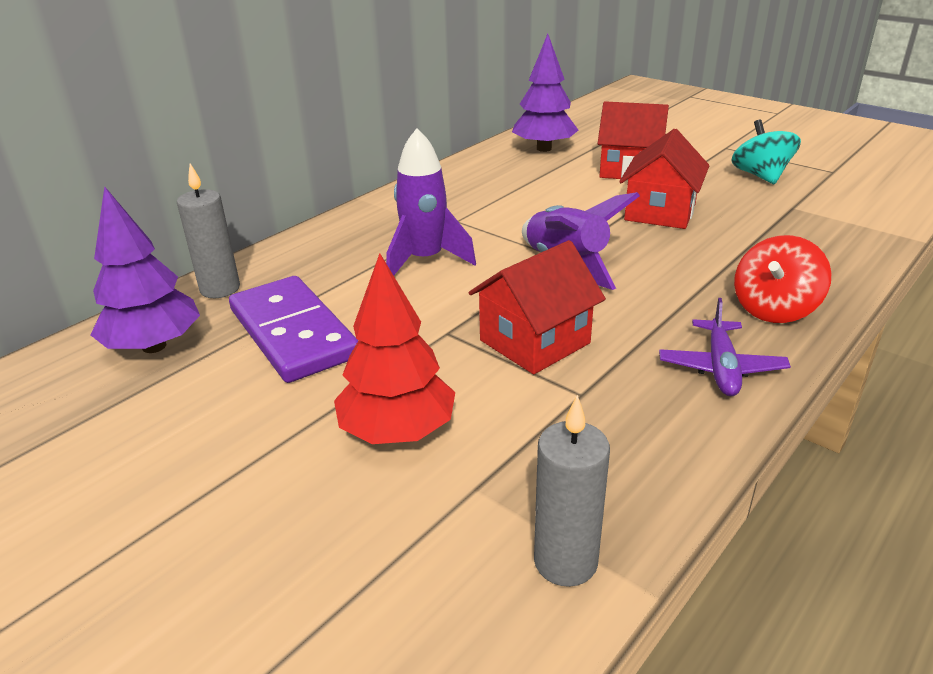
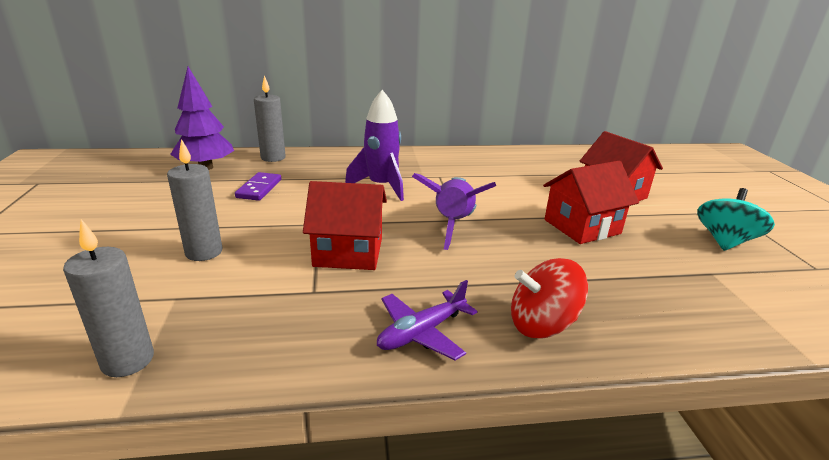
camera: 40 degrees right, 5 degrees down
purple domino [229,276,358,383] -> purple domino [235,172,281,201], size x0.52
red tree [334,253,455,444] -> grey candle [167,139,222,261]
purple tree [512,34,578,152] -> none

